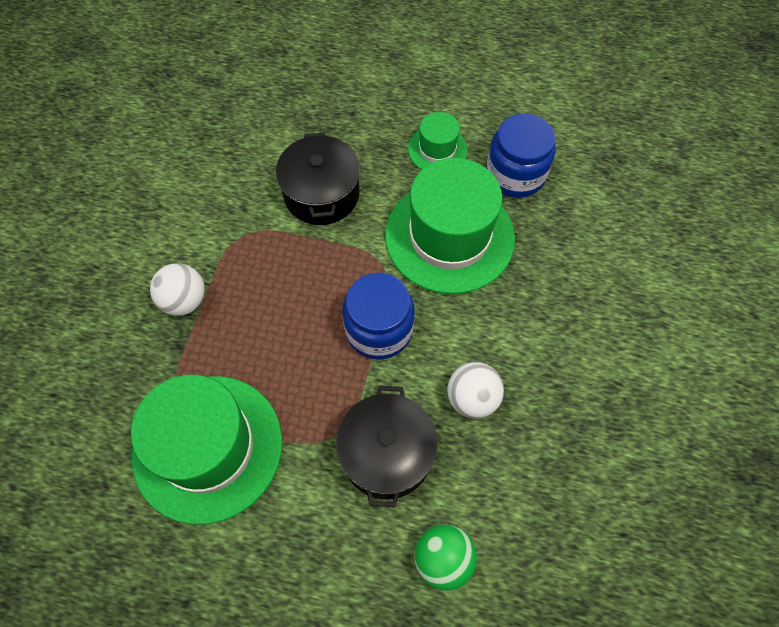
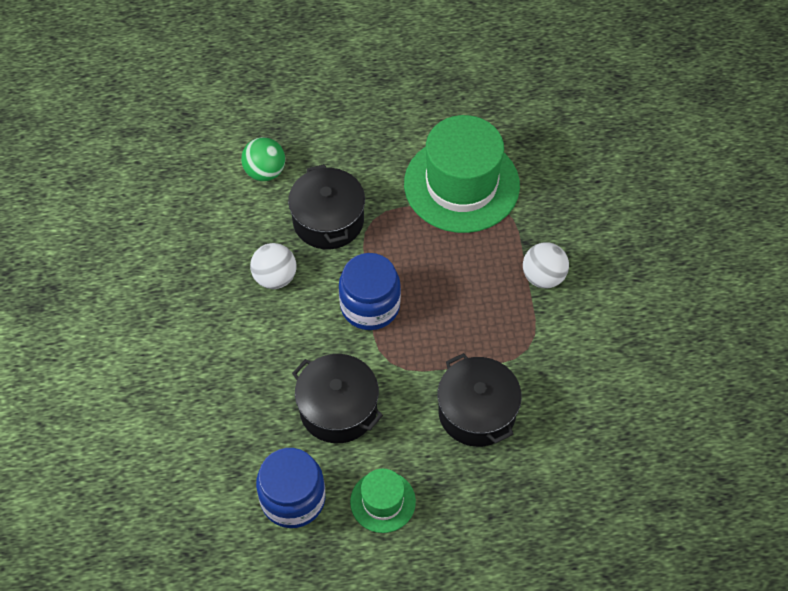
camera: 160 degrees right, 5 degrees down
green hat [385,158,515,294] -> black pot [292,354,383,443]

